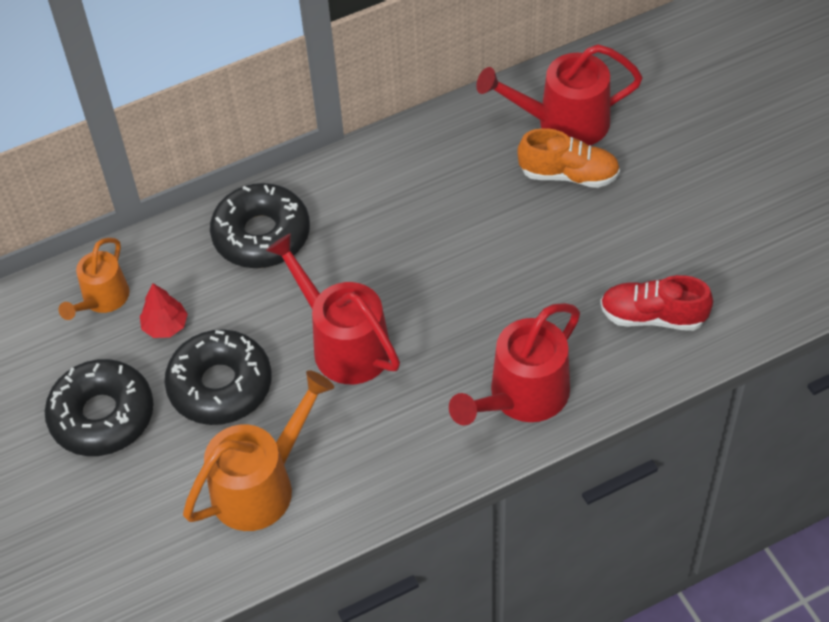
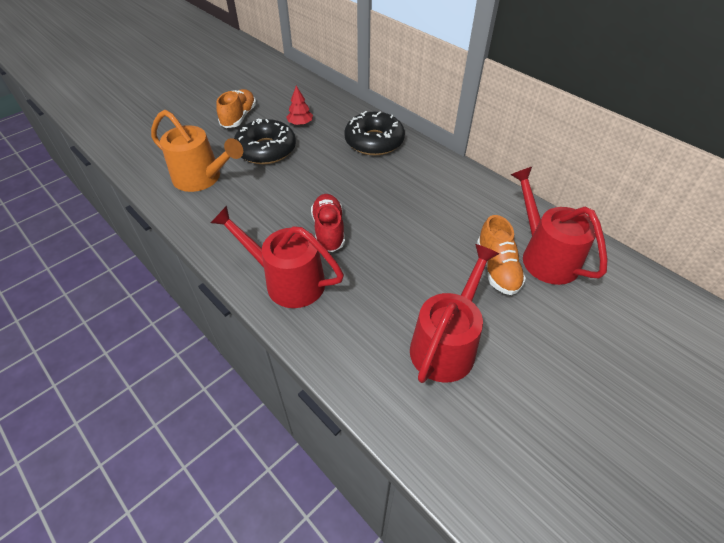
camera: 70 degrees right, 5 degrees down
black donut [45,359,154,456] -> orange shoe [216,89,256,128]
orange watering can [59,238,129,320] -> none
red watering can [266,233,400,384] -> red watering can moved to [410,244,499,383]
red shoe [600,275,713,331] -> red shoe moved to [311,194,345,252]

